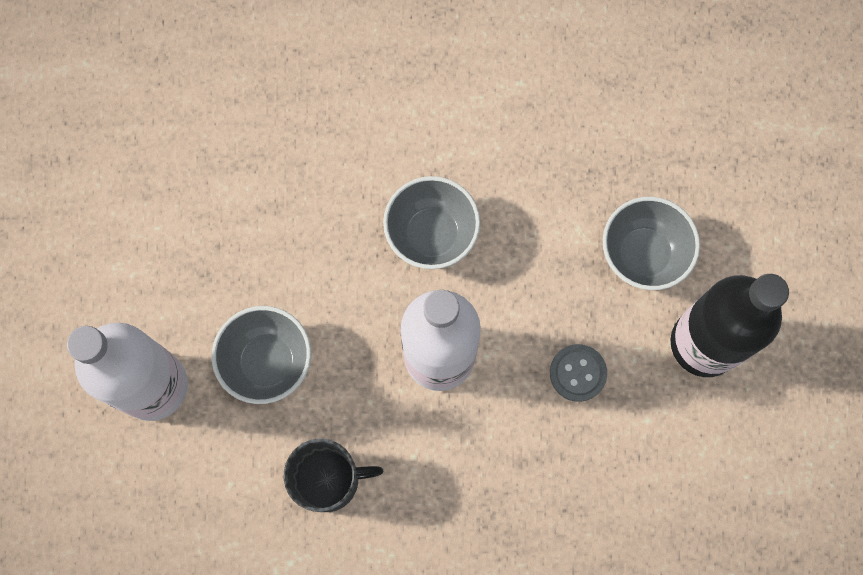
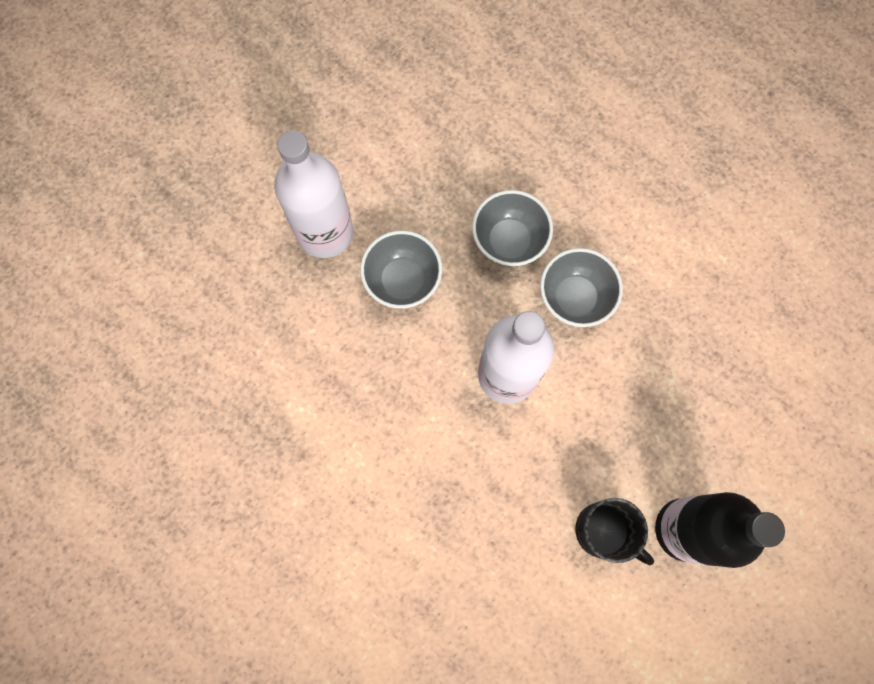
camera: 45 degrees right, 0 degrees up
black mug [284,439,383,512] -> black mug moved to [575,498,654,565]
grey button [550,344,607,402] -> none
grey bowl [603,197,700,290] -> grey bowl moved to [472,190,553,267]

